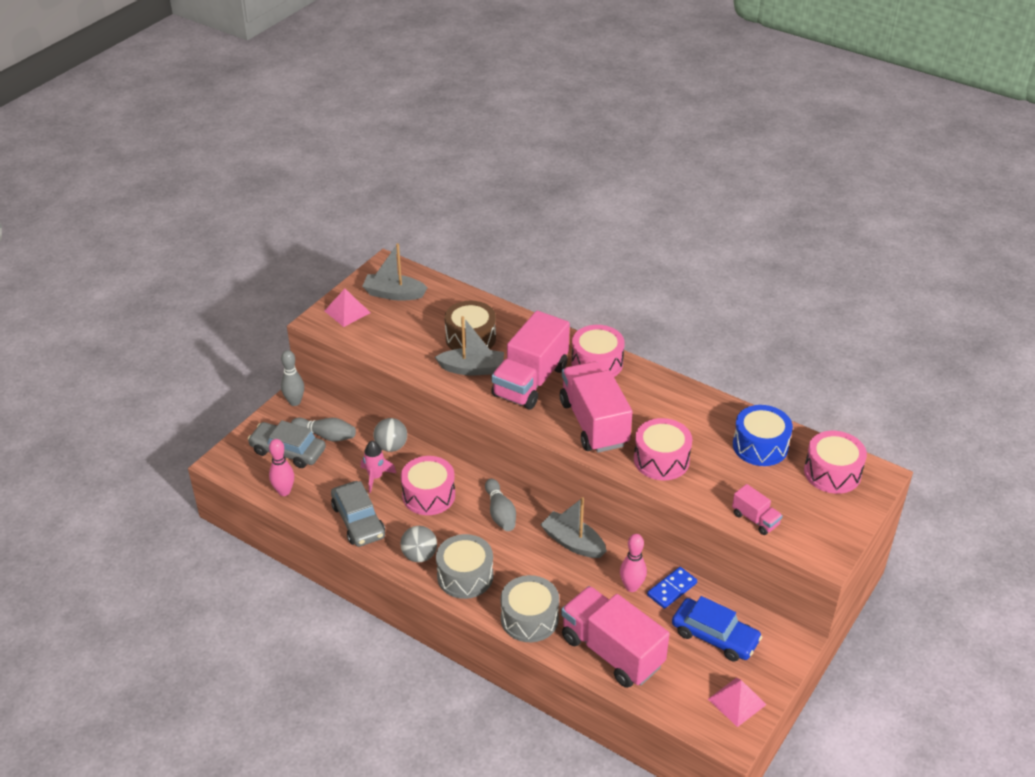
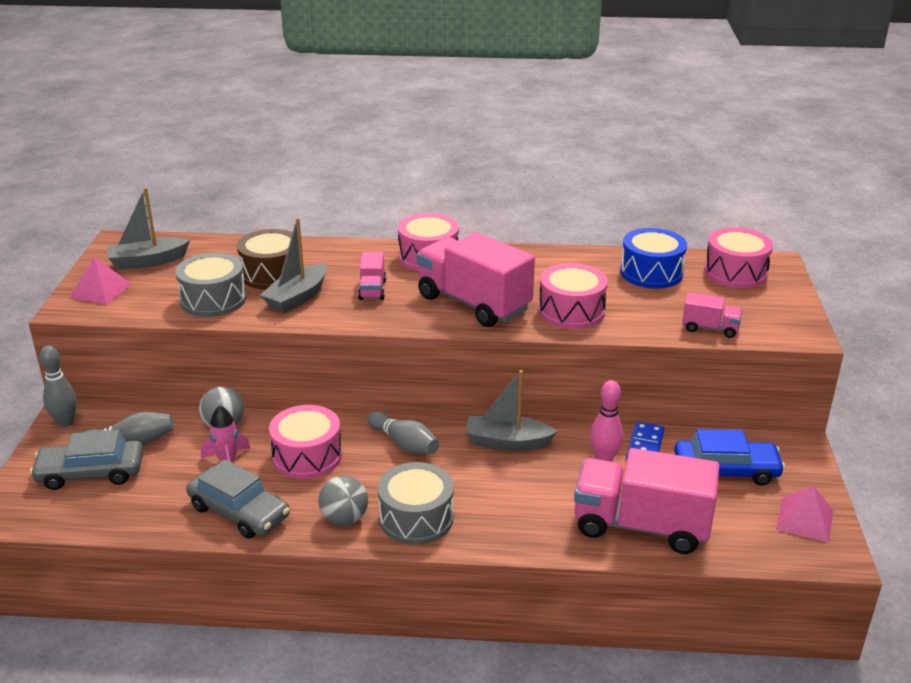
camera: 30 degrees left, 10 degrees down
pink bowling pin [269,439,294,496] -> none
grey boat [435,316,504,375] -> grey boat turned 150 degrees clockwise [260,218,327,313]
pink truck [491,311,570,410] -> pink truck [358,252,386,300], size x0.46
grey drum [501,575,559,642] -> grey drum moved to [175,253,246,317]

